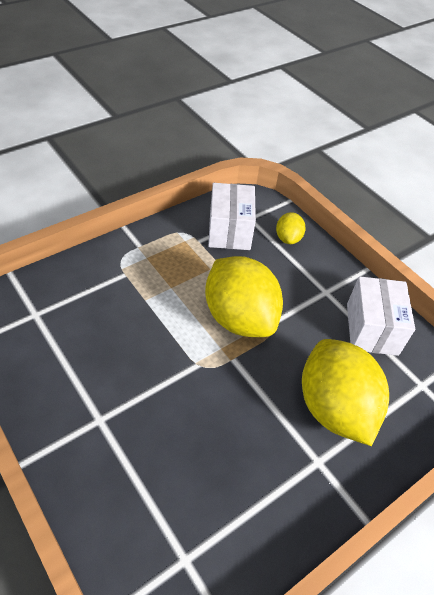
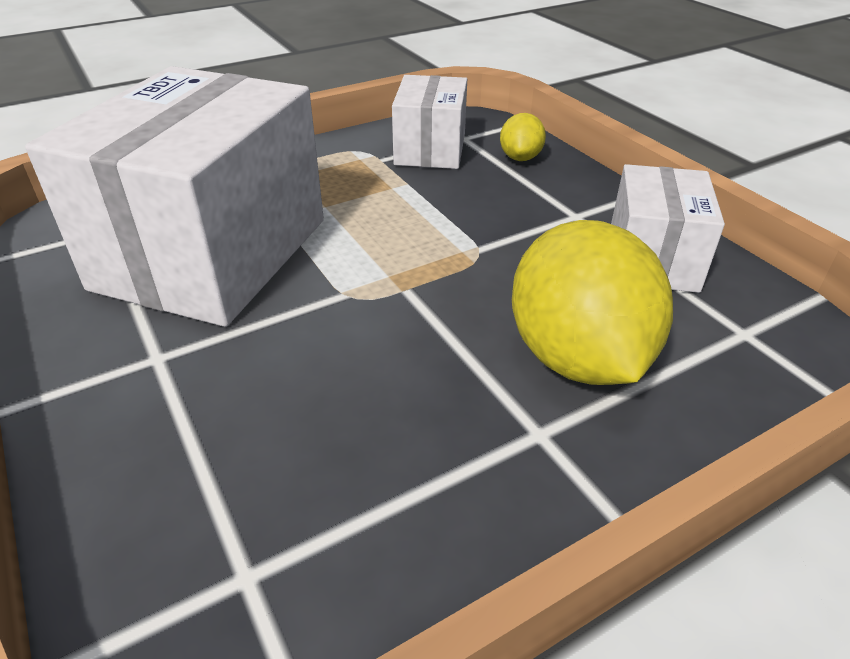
camera: 10 degrees right, 10 degrees down
yellow lemon [205,256,283,337] -> none
none -> white box [25,66,324,327]

